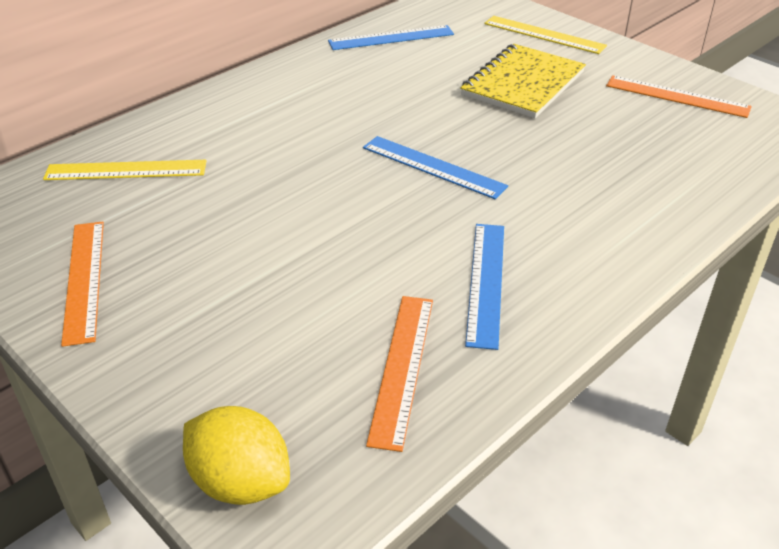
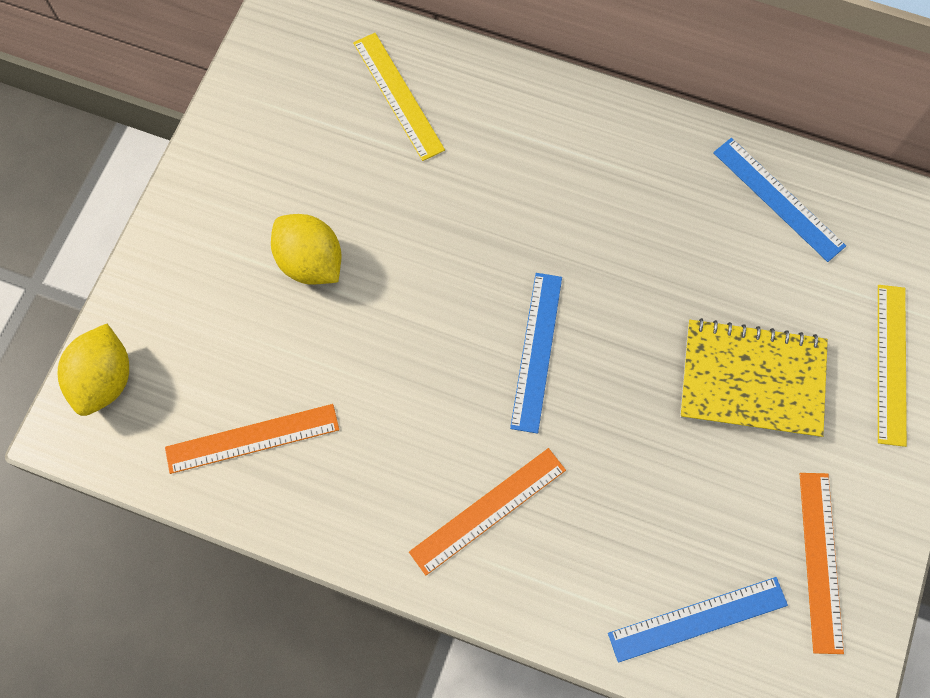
camera: 65 degrees right, 30 degrees up
orange ruler [61,221,104,347] -> orange ruler moved to [409,448,566,575]
blue ruler [465,224,504,350] -> blue ruler moved to [608,577,788,663]
none -> yellow lemon [271,214,342,285]

